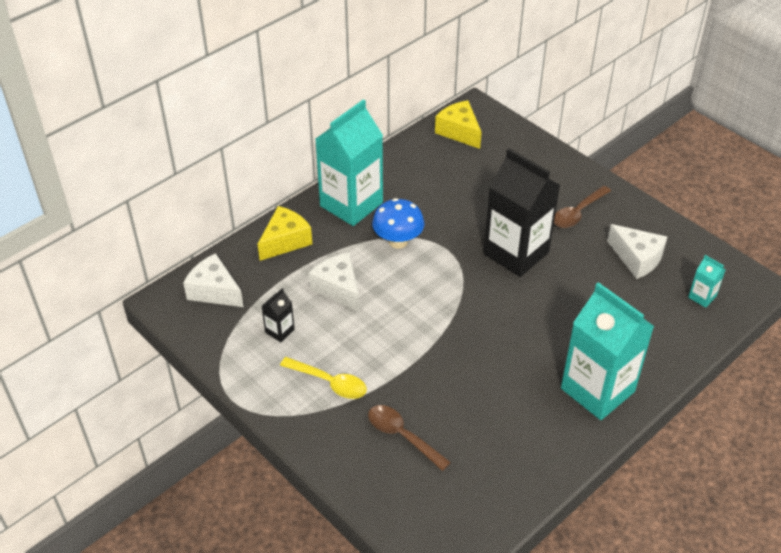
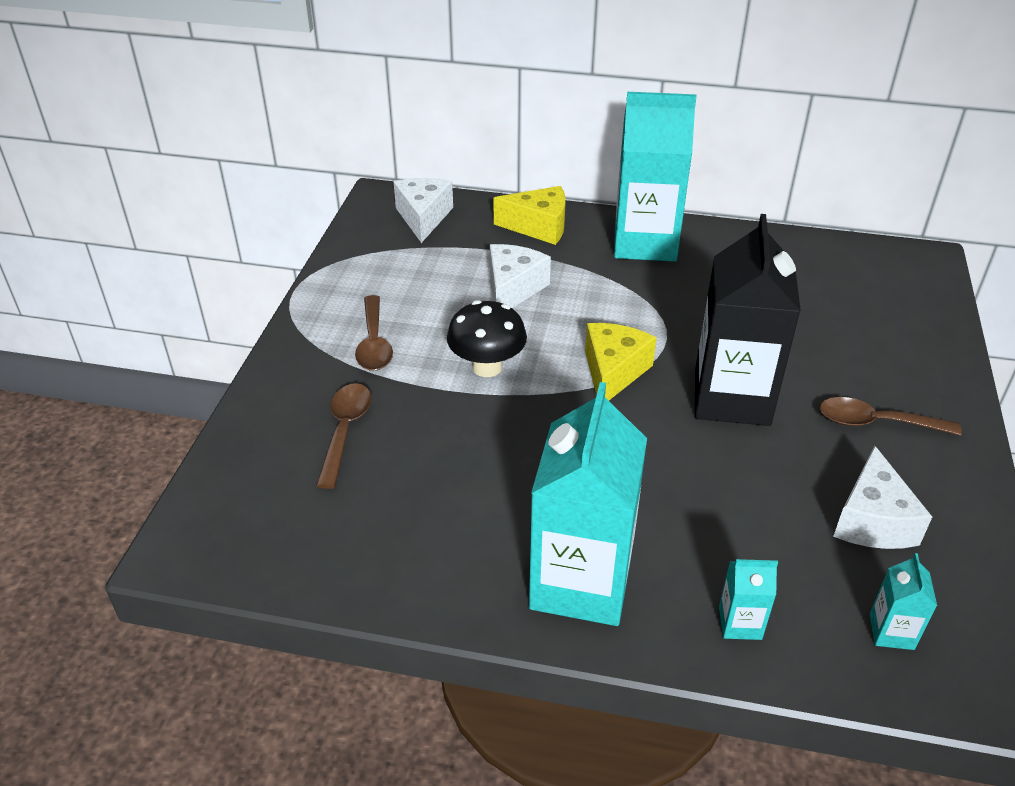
camera: 55 degrees right, 5 degrees down
black carton [262,288,295,342] -> none
yellow spoon [280,357,367,399] -> brown spoon [355,295,393,371]
blue mushroom [372,198,424,249] -> none
yellow cheese [435,100,482,149] -> yellow cheese moved to [585,323,657,400]
none -> black mushroom [447,300,527,377]
none -> turquoise carton [719,559,778,640]

